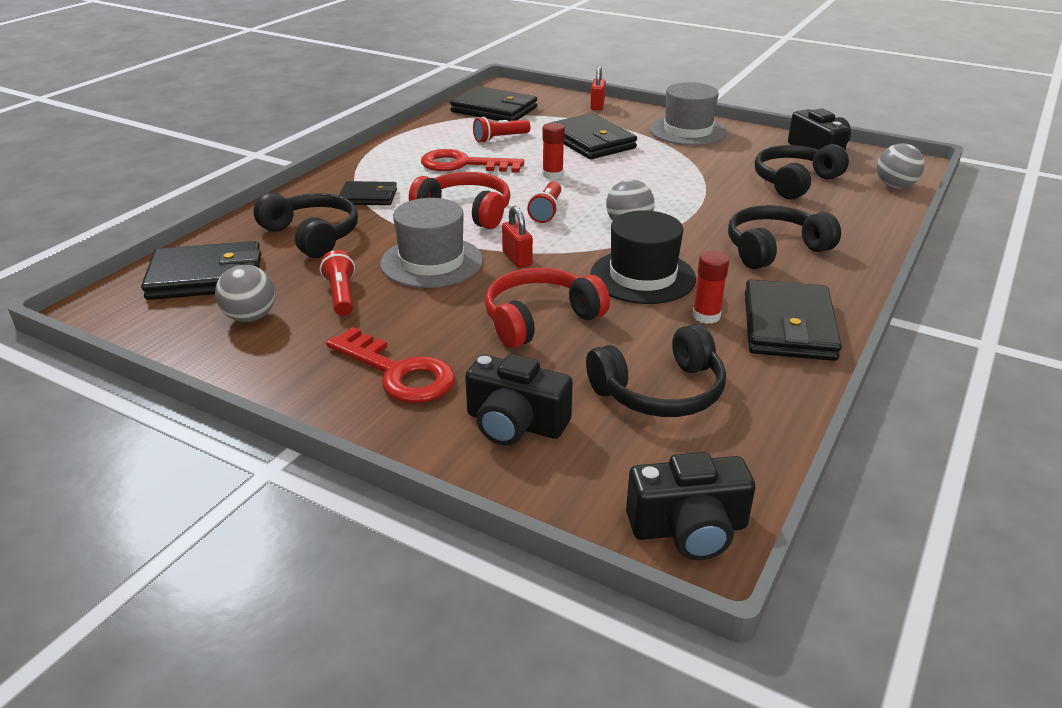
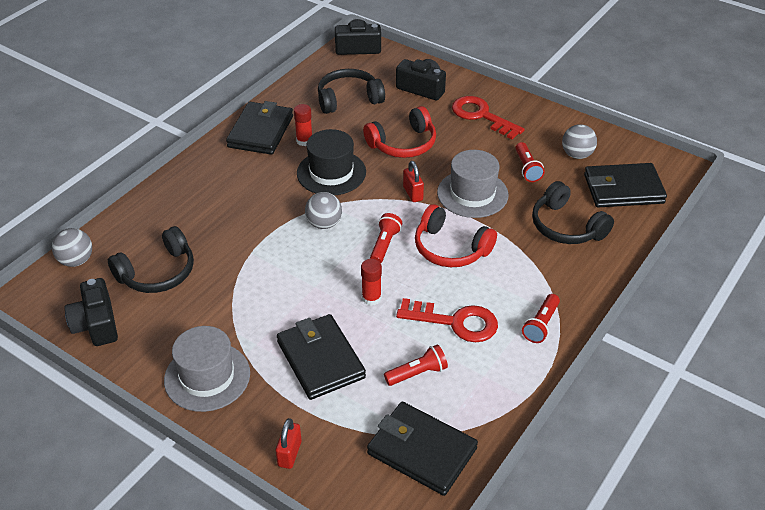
camera: 175 degrees left, 10 degrees up
black wallet [339,181,397,205] -> none
black headphones [728,205,841,269] -> none
none -> red flashlight [522,294,560,343]

